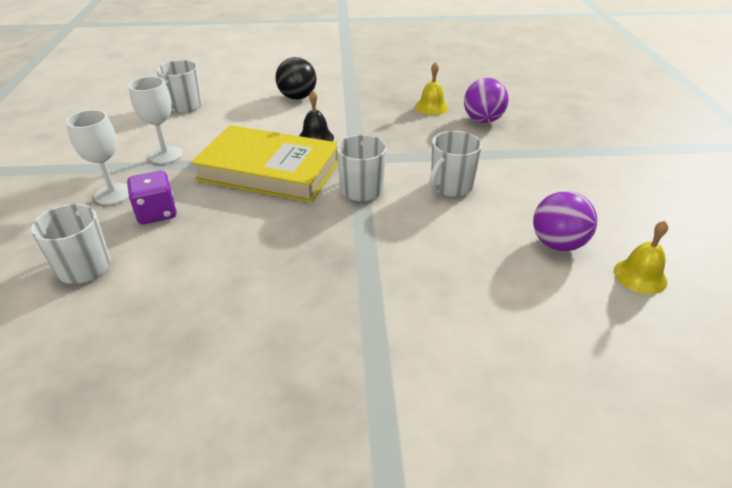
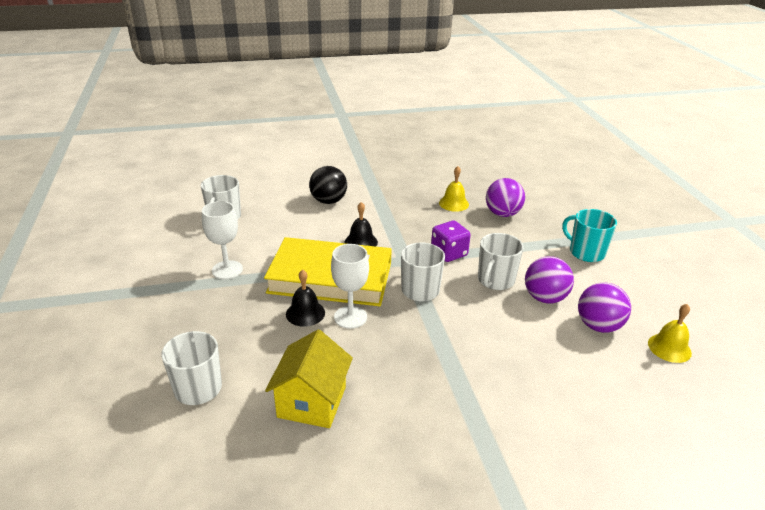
camera: 10 degrees left, 5 degrees down
white goblet [66,110,129,205] -> white goblet moved to [331,244,369,329]
purple dice [127,171,177,224] -> purple dice moved to [431,220,471,262]
none -> yellow house [265,329,353,428]
none -> black bell [286,270,325,327]
none -> purple ball [525,256,574,304]
none -> turquoise mug [562,209,617,262]

